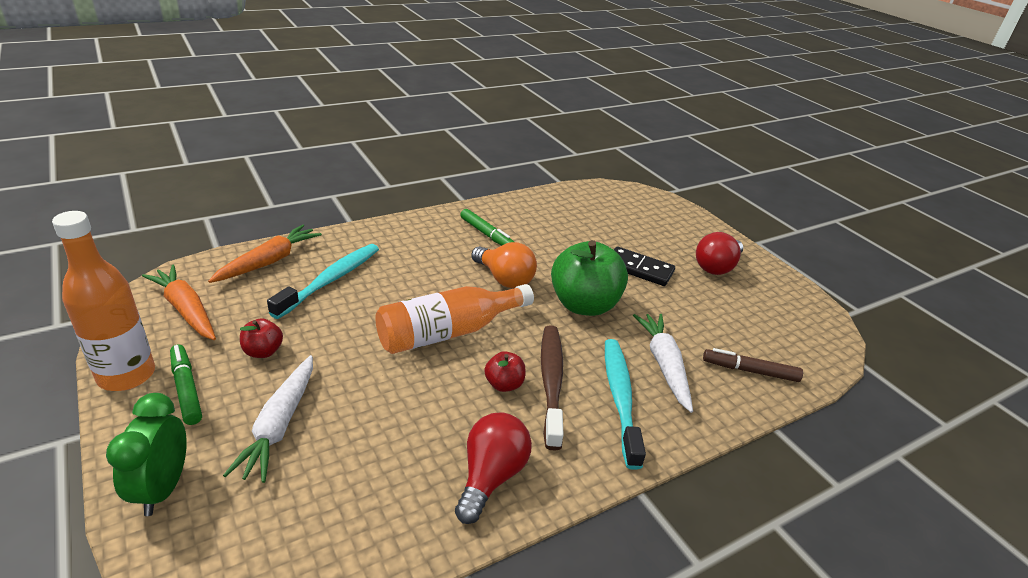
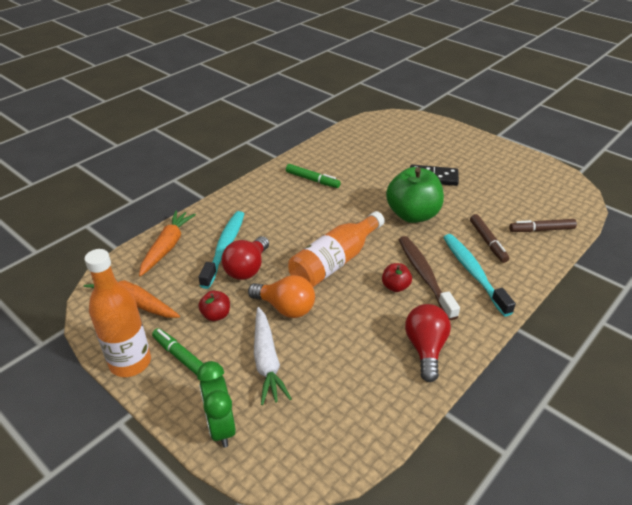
camera: 15 degrees left, 5 degrees up
orange light bulb [471,242,537,288] -> orange light bulb moved to [248,275,315,318]
white carrot [633,314,693,413] -> brown marker [470,214,509,263]
red light bulb [696,232,743,275] -> red light bulb moved to [222,236,269,280]

